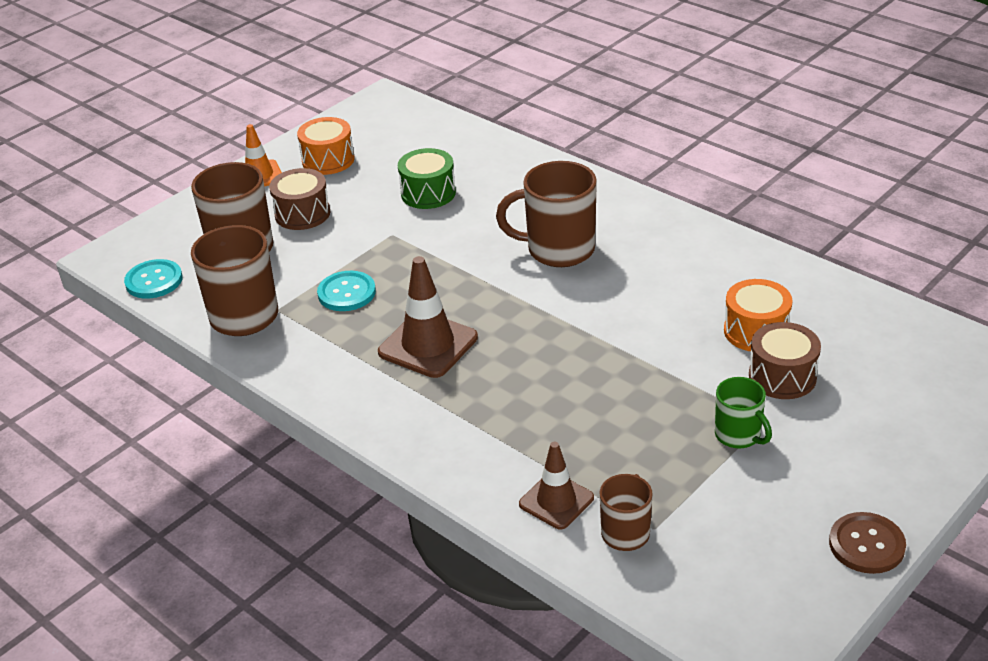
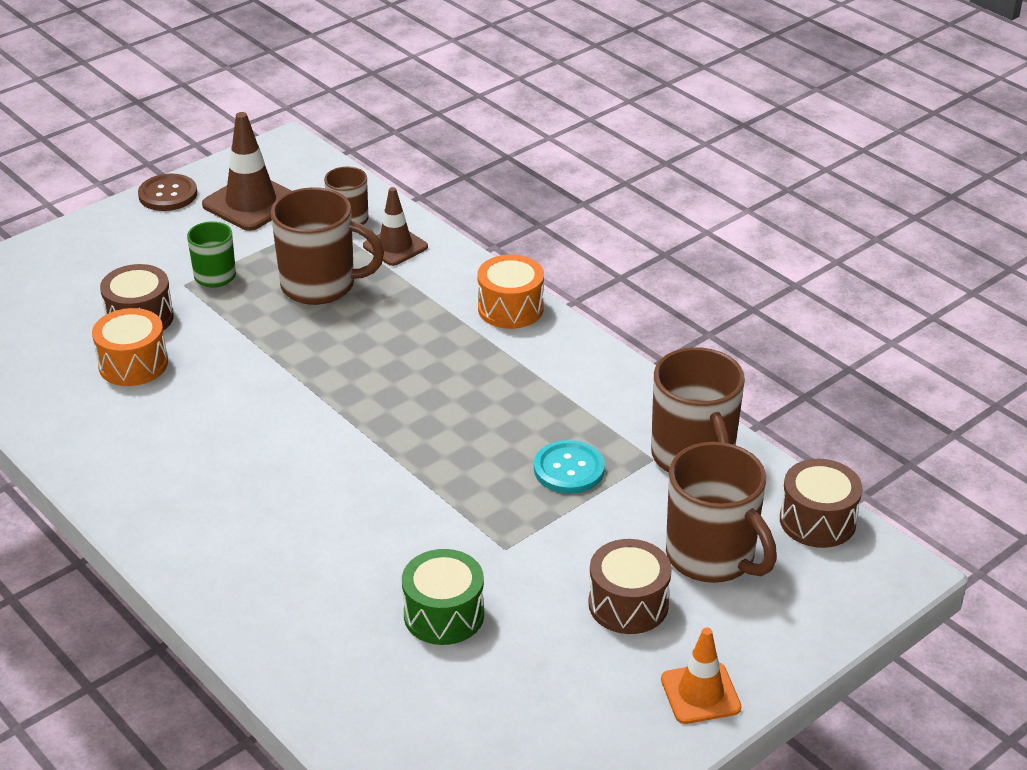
camera: 175 degrees left, 0 degrees up
turquoise button [124,259,183,298] -> brown drum [780,459,862,548]
orange drum [297,117,355,175] -> orange drum moved to [477,255,544,329]
brown traffic cone [378,256,478,378] -> brown traffic cone moved to [202,112,291,231]
brown mug [496,161,597,267] -> brown mug moved to [271,187,384,305]

